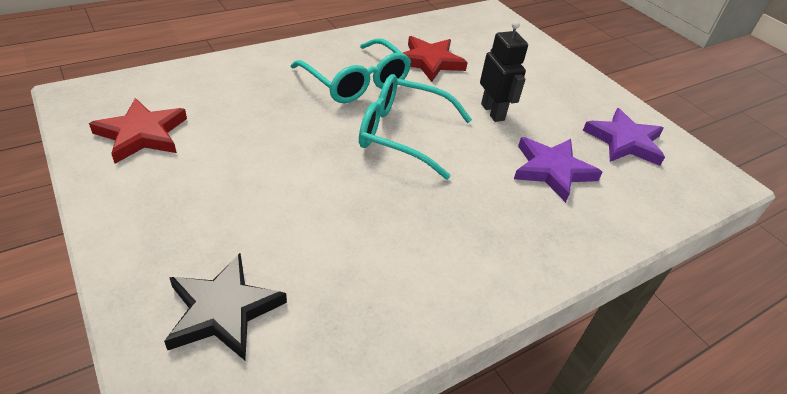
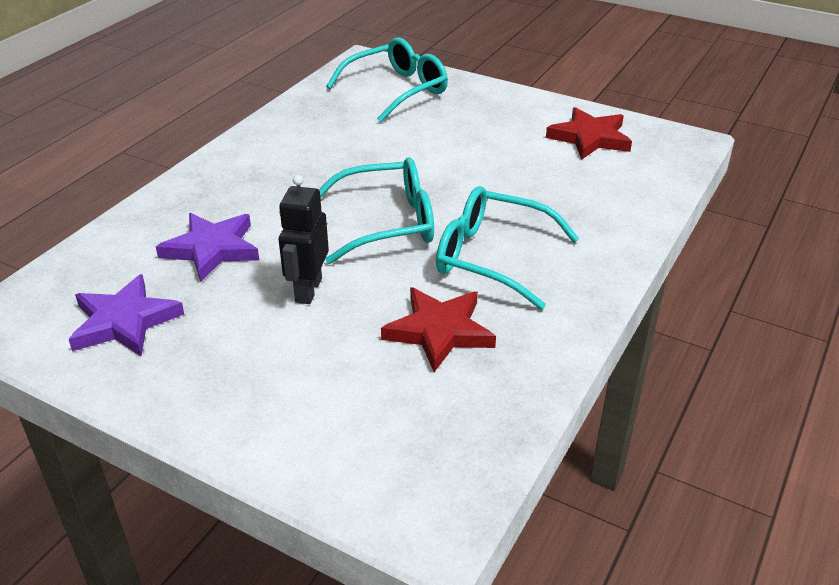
camera: 155 degrees right, 5 degrees down
black star [164,253,287,360] -> turquoise glasses [326,37,448,122]
black robot [480,21,528,122] -> black robot turned 60 degrees clockwise [279,175,329,304]

